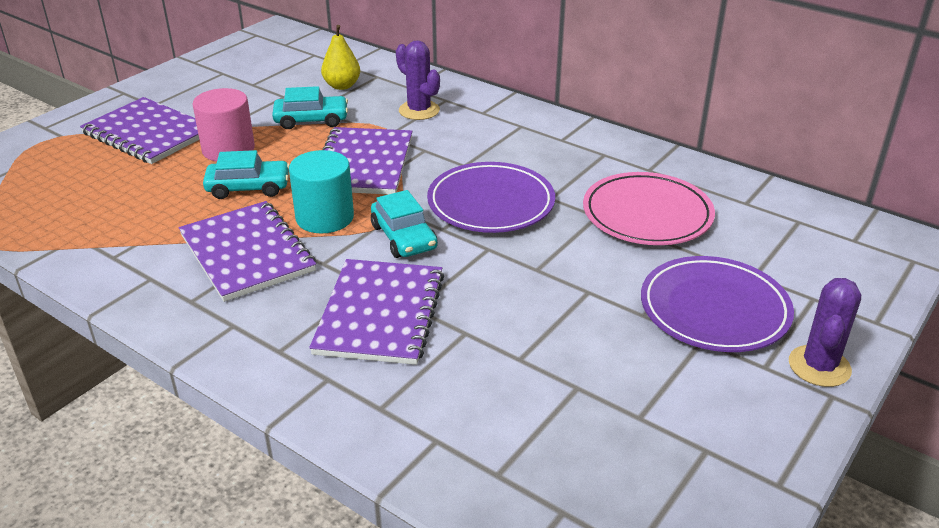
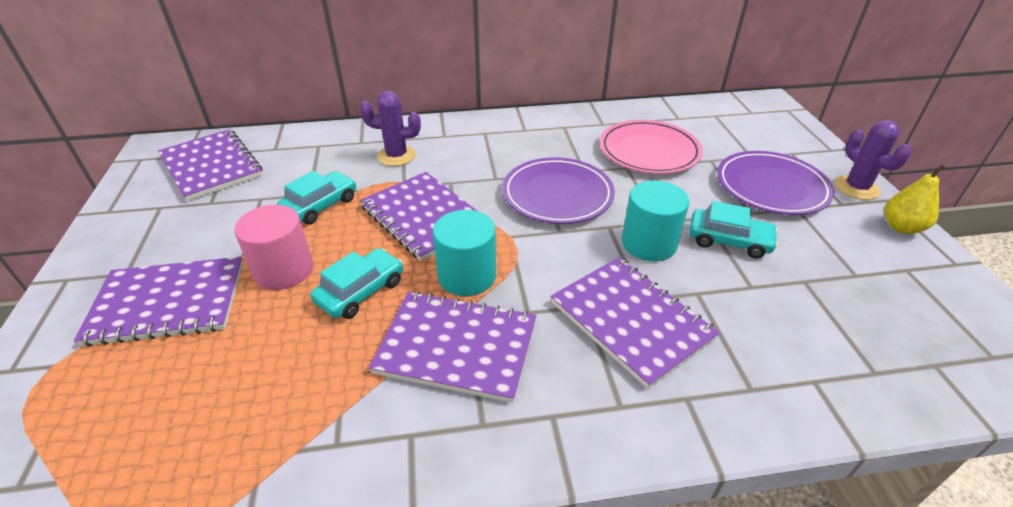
camera: 45 degrees left, 5 degrees up
yellow pear [321,25,360,90] -> yellow pear moved to [885,164,946,234]
turquoise car [371,190,438,258] -> turquoise car moved to [689,201,778,258]
none -> purple notebook [158,129,263,201]
none -> turquoise cylinder [622,180,690,261]

